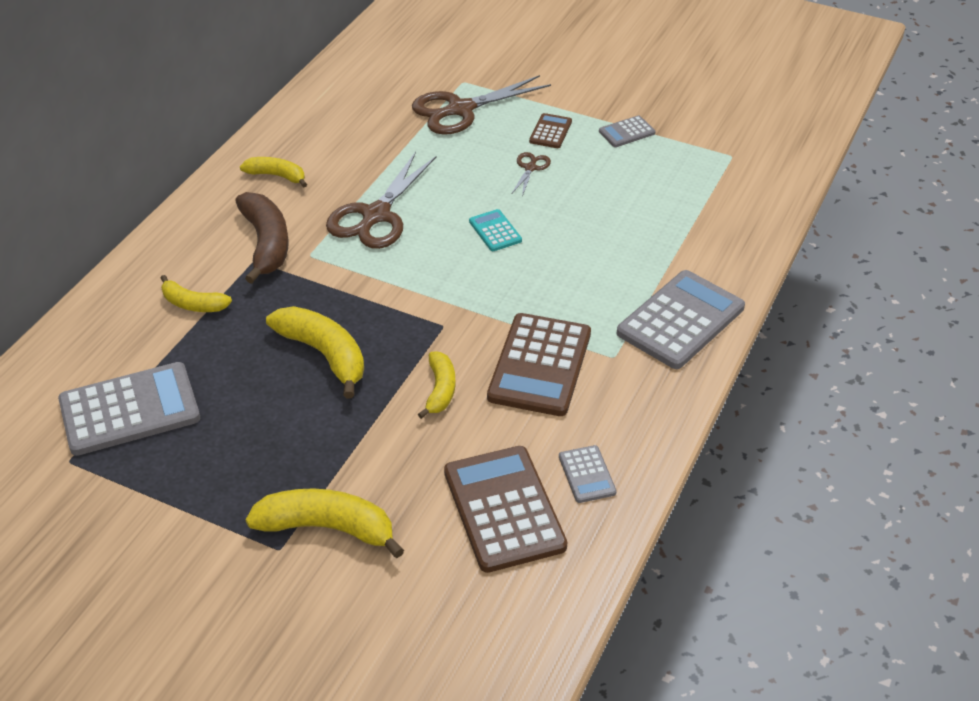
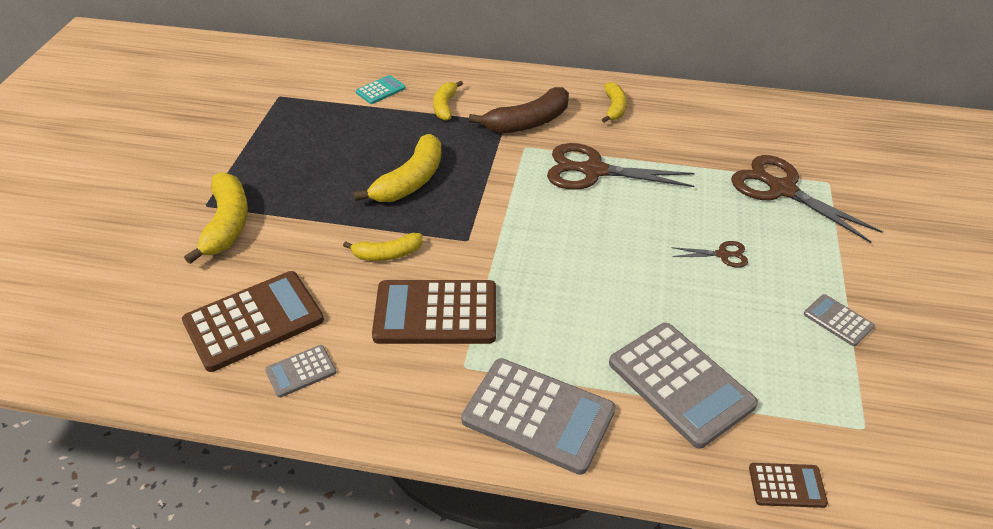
camera: 75 degrees right, 0 degrees up
grey calculator [58,362,200,456] -> grey calculator moved to [609,323,758,449]
turquoise calculator [469,209,522,251] -> turquoise calculator moved to [356,75,406,104]
brown calculator [529,113,572,148] -> brown calculator moved to [749,463,828,508]

